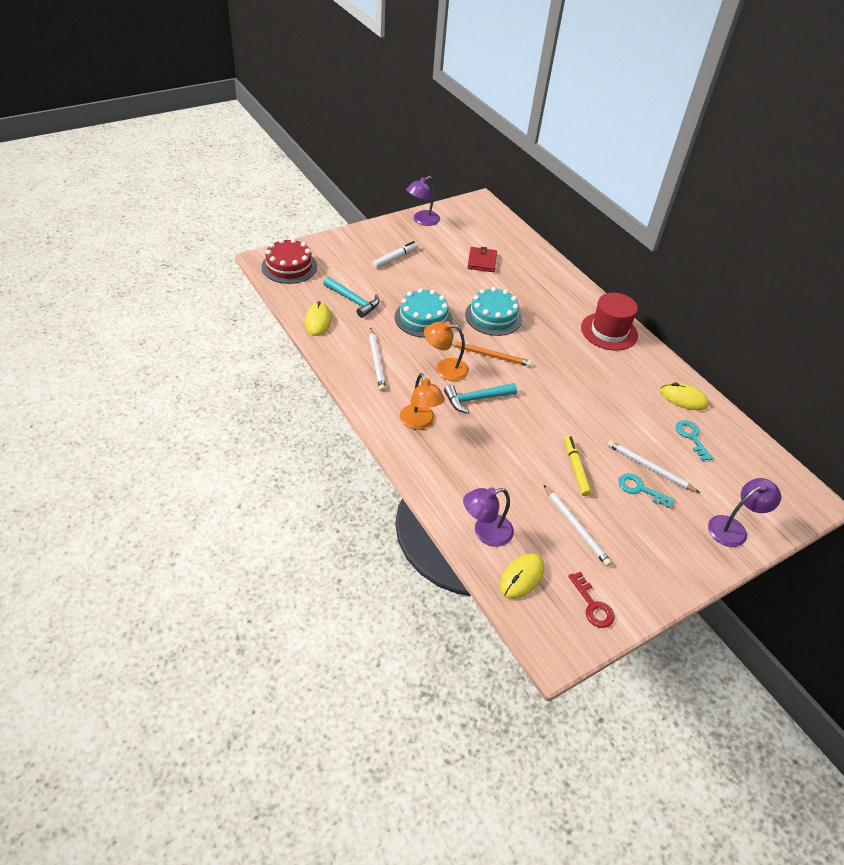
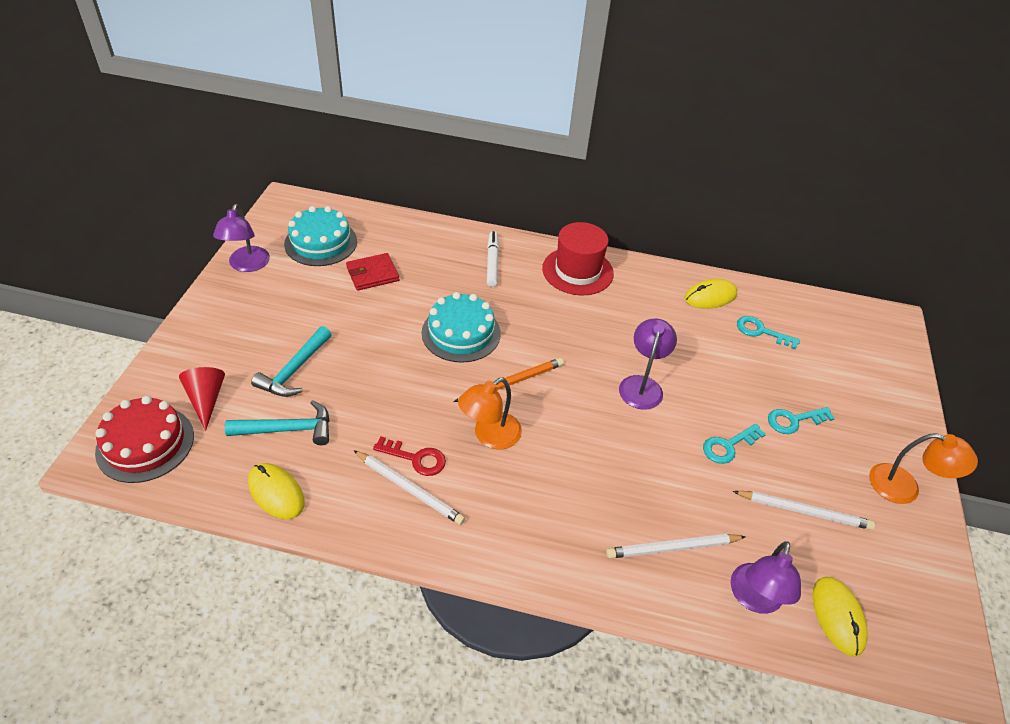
camera: 45 degrees left, 0 degrees up
white marker [372,241,418,269] -> white marker moved to [487,231,499,287]
turquoise cake [395,288,452,338] -> turquoise cake moved to [284,206,357,266]
orange lamp [400,373,445,430] -> orange lamp moved to [869,434,978,504]
turquoise hammer [444,383,517,414] -> turquoise hammer moved to [251,326,332,397]
red wallet [467,247,497,272] -> red wallet turned 75 degrees counterclockwise [346,253,399,291]
yellow marker [564,435,591,496] -> turquoise key [703,424,766,464]
red key [568,571,615,628] -> red key moved to [373,437,446,476]
white pencil [608,440,700,493] -> white pencil moved to [606,534,746,559]
purple lamp [708,478,781,547] -> purple lamp moved to [619,319,677,410]
none -> red cone [179,367,225,431]

